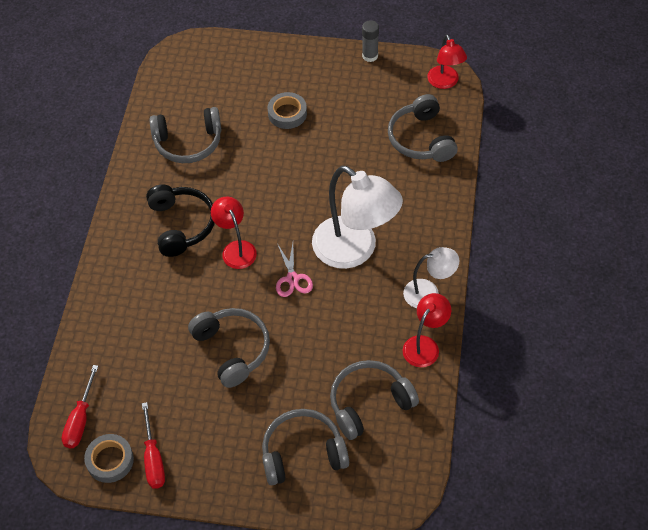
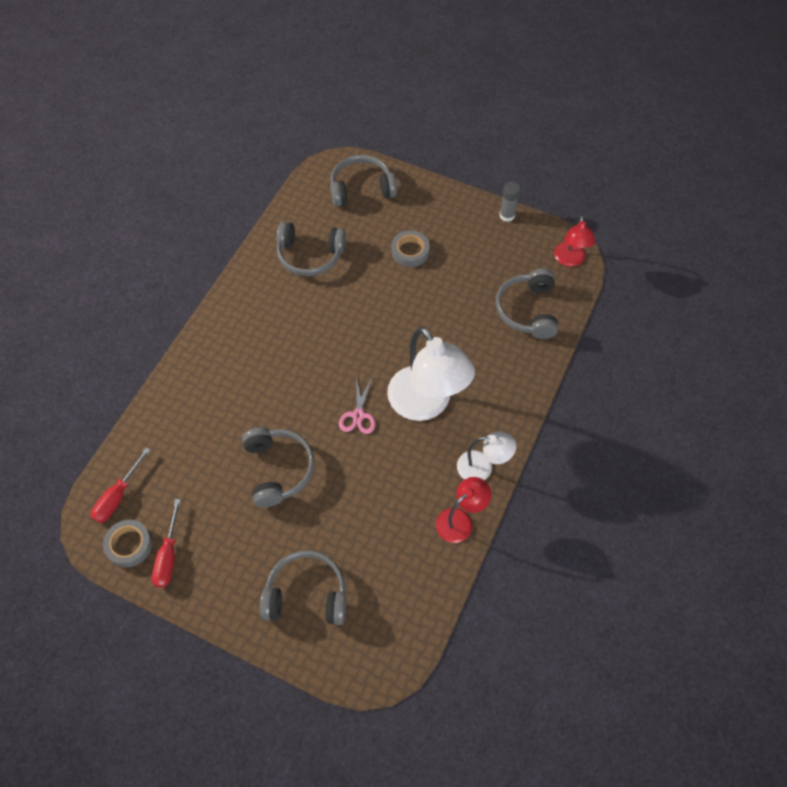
camera: 15 degrees right, 5 degrees up
black headphones [146,185,215,257] -> none
red lamp [211,196,257,269] -> none
grey headphones [330,360,419,440] -> grey headphones moved to [330,155,397,207]

